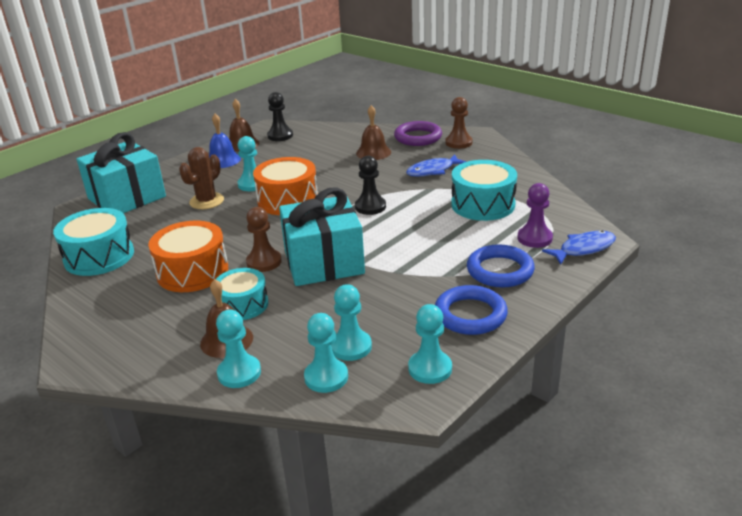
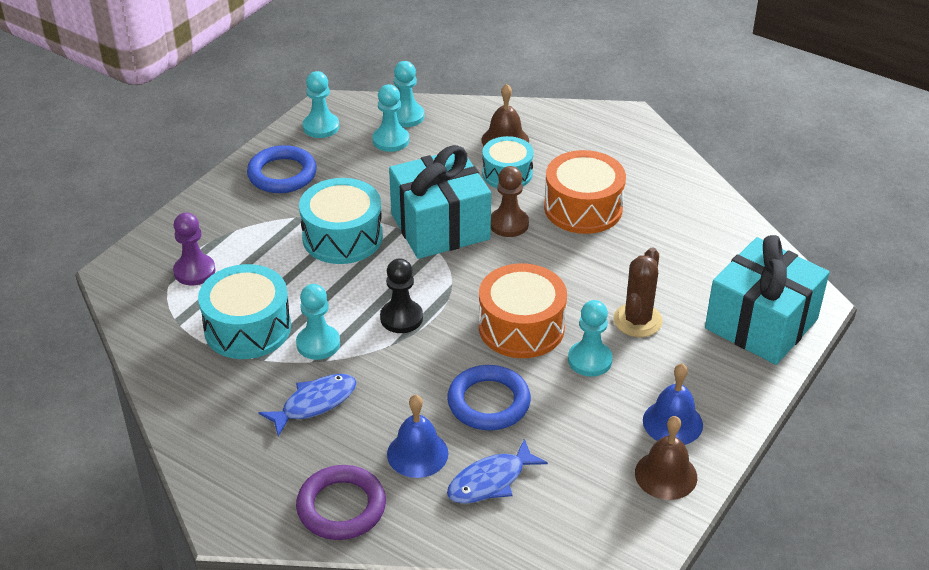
camera: 170 degrees right, 10 degrees up
turquoise drum [53,208,134,276] -> turquoise drum moved to [299,178,383,264]
turquoise pawn [216,309,261,388] -> turquoise pawn moved to [296,284,340,360]
black pawn [267,92,293,141] -> none
brown bell [356,105,391,160] -> blue bell [387,395,448,478]
brown pawn [445,97,473,149] -> none
blue ring [467,244,535,288] -> blue ring moved to [447,365,531,430]
blue fish [542,230,616,265] -> blue fish moved to [447,439,548,504]

